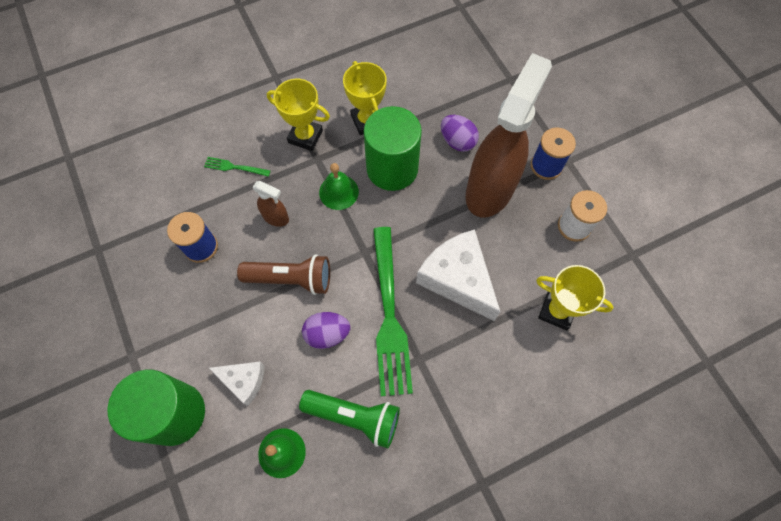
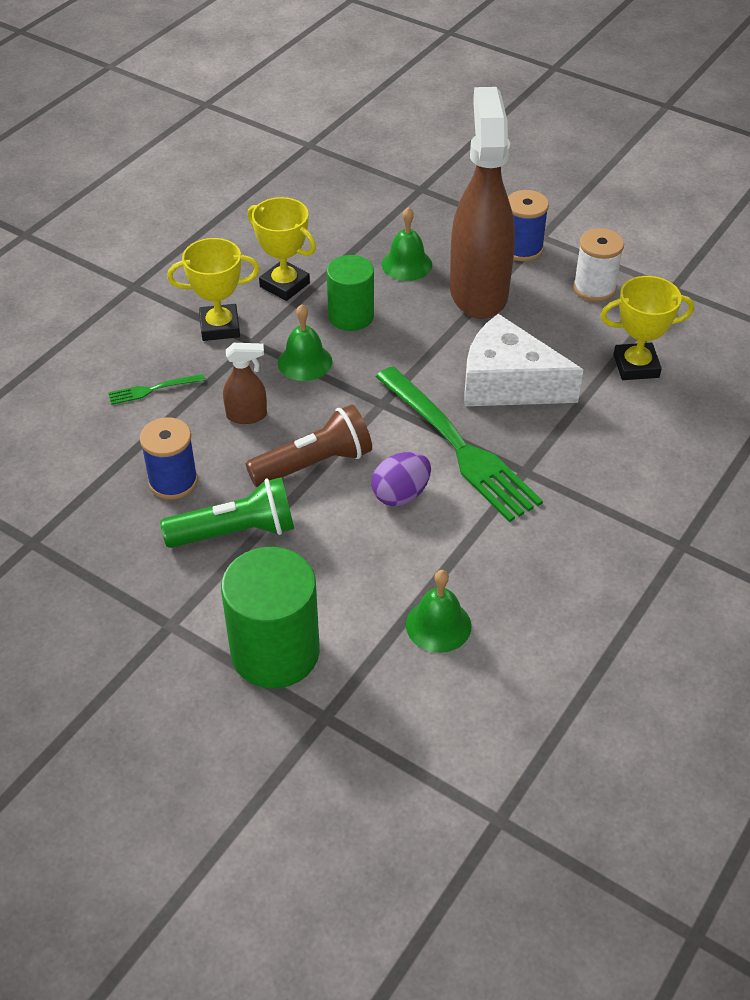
camera: 30 degrees left, 20 degrees down
white cheese [209,362,265,406] -> none
green flashlight [299,390,400,448] -> green flashlight moved to [160,477,294,548]
green cylinder [364,106,422,191] -> green cylinder [327,255,374,331], size x0.65
purple egg [441,115,479,152] -> green bell [382,207,432,281]

